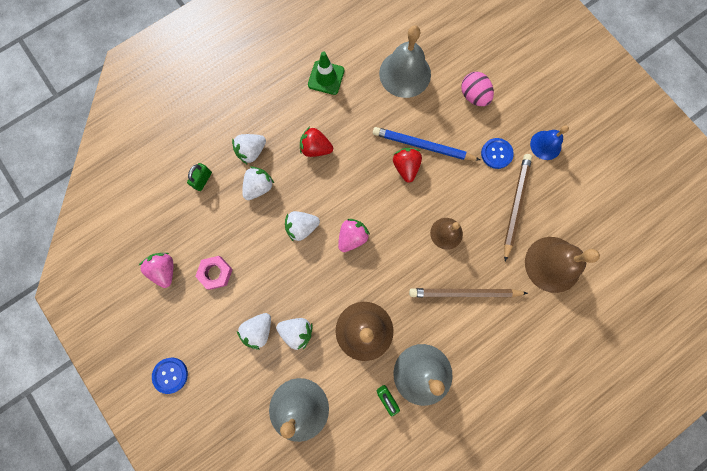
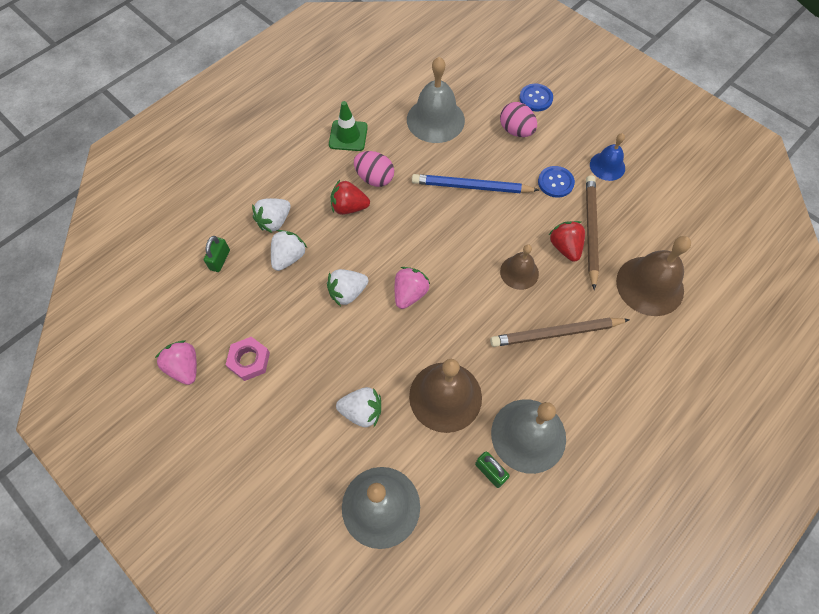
camera: 10 degrees left, 15 degrees down
blue button [152,358,188,394] -> blue button moved to [519,84,553,111]
white strawberry [237,313,271,350] -> none
red strawberry [393,148,422,183] -> red strawberry moved to [549,221,585,262]
none -> pink egg [354,151,394,187]

